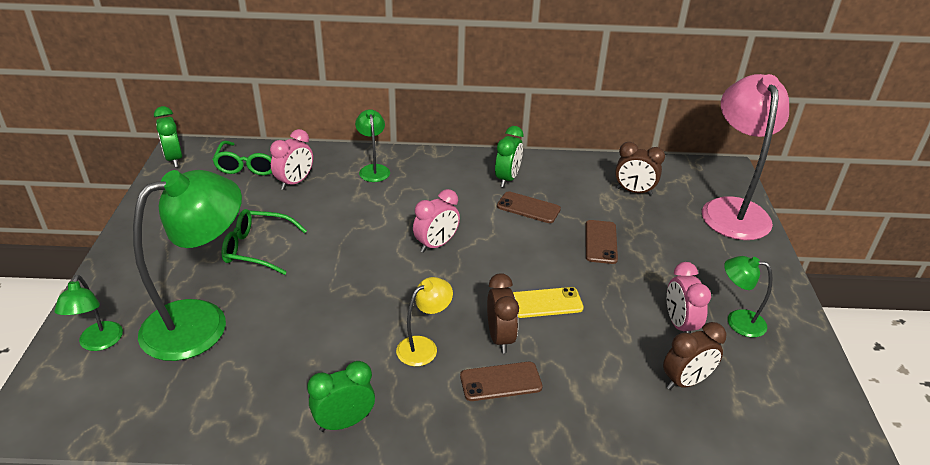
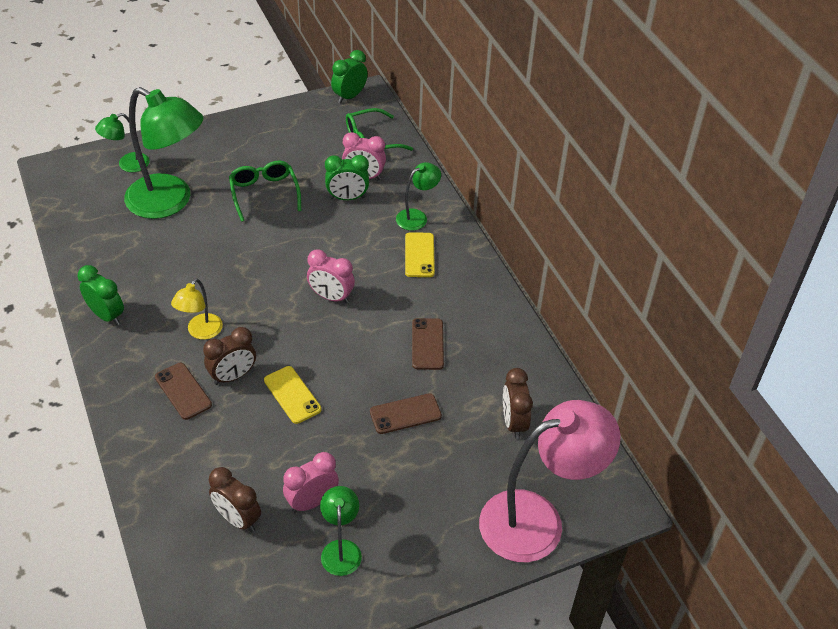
camera: 65 degrees right, 10 degrees up
yellow lamp [396,277,453,366] -> yellow lamp turned 90 degrees clockwise [171,278,223,340]
green clock [495,126,523,187] -> green clock moved to [325,155,369,200]
none -> yellow phone [405,232,435,277]

